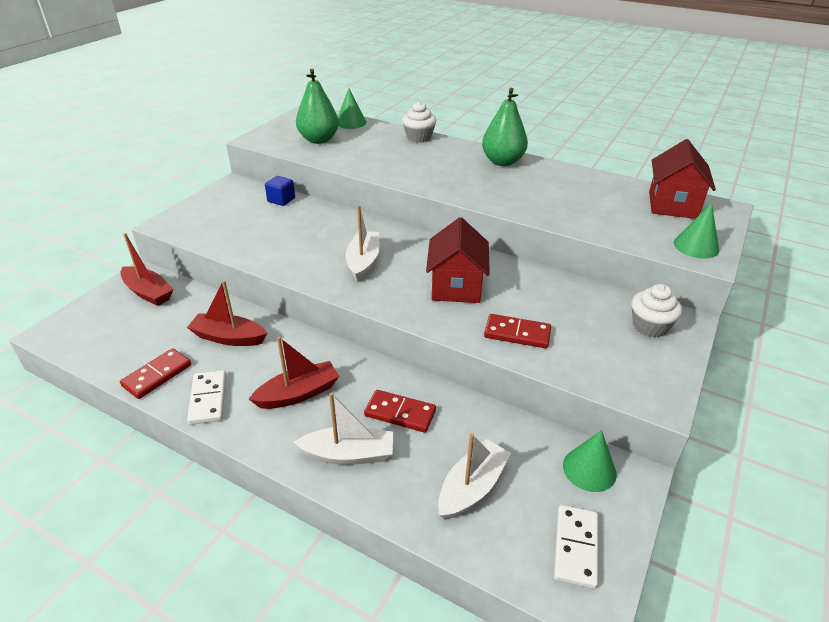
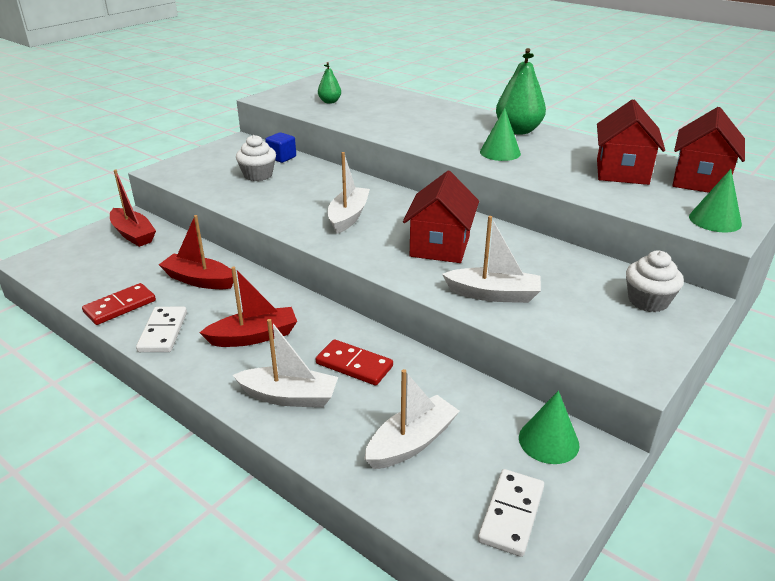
camera: 10 degrees right, 5 degrees down
green pear [296,69,339,144] -> green pear [318,62,341,104], size x0.54
green cone [338,88,366,129] -> green cone moved to [480,108,521,161]
white cupcake [402,102,436,143] -> white cupcake moved to [236,135,276,181]
red domino [484,314,551,349] -> white boat [442,216,541,303]
none -> red house [597,99,665,185]

